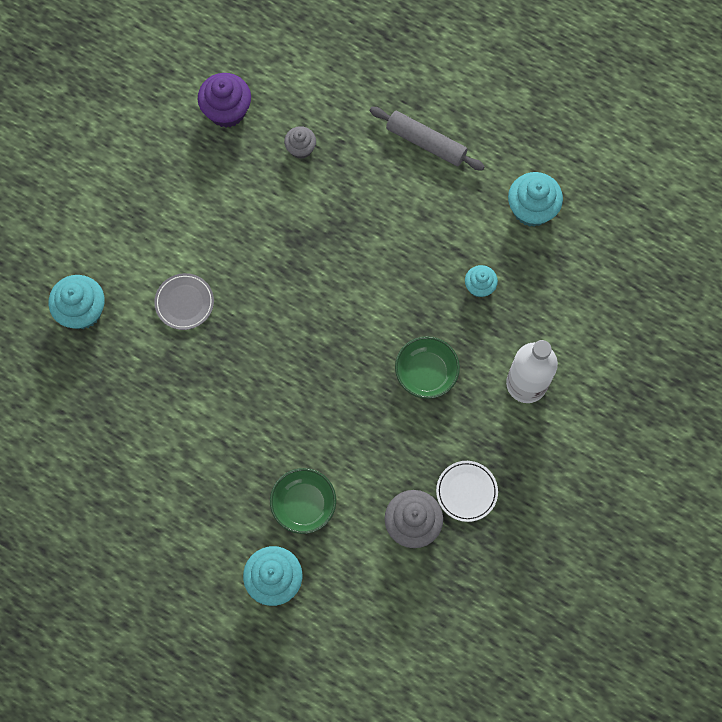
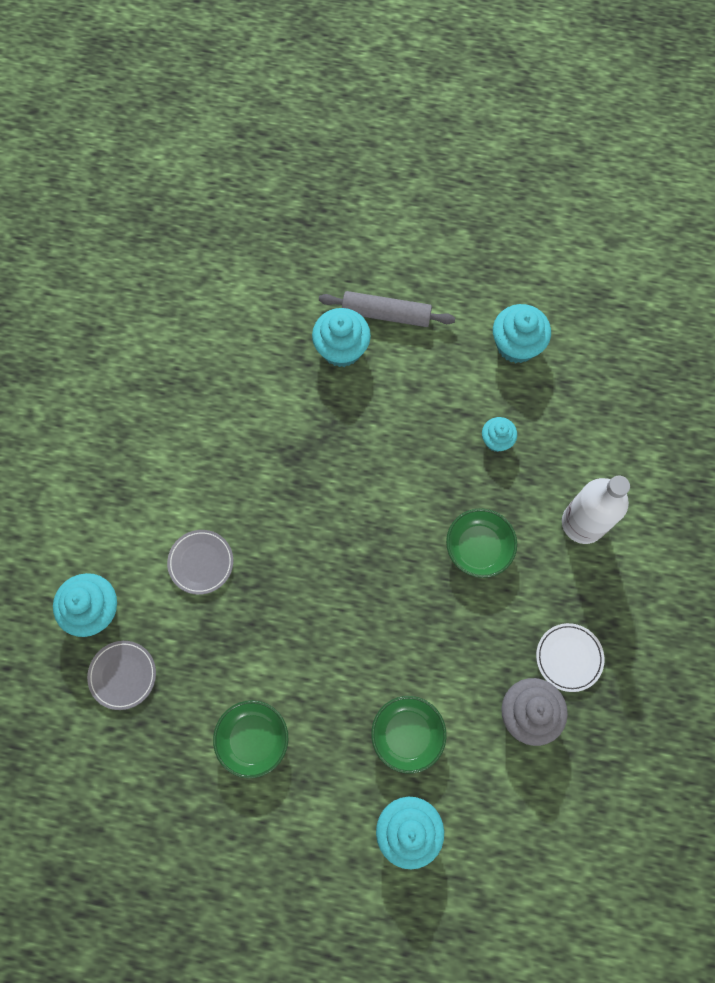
camera: 20 degrees left, 0 degrees up
purple cupcake [198,73,251,128] -> none
grey cupcake [284,126,316,159] -> none
none -> grey plate [87,641,156,710]
none -> green bowl [213,700,288,778]
none -> turquoise cupcake [312,308,371,367]

